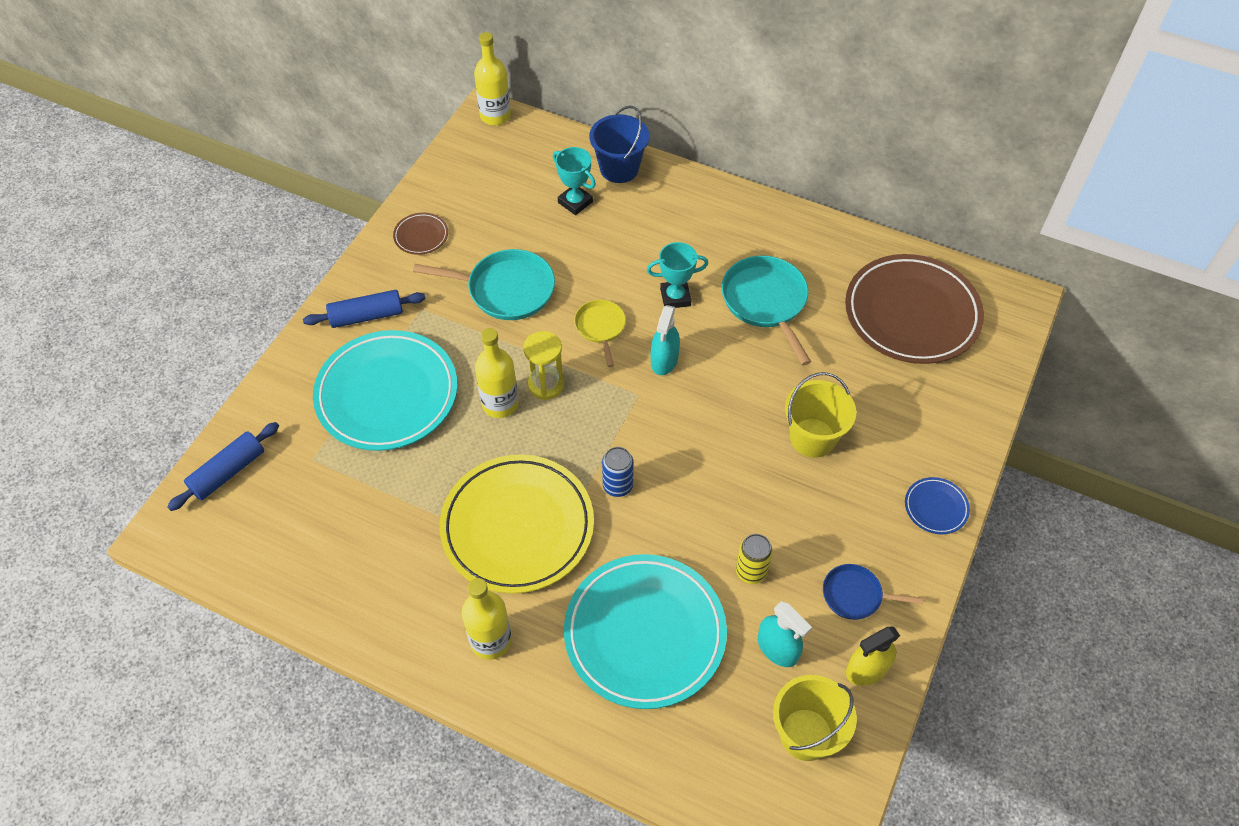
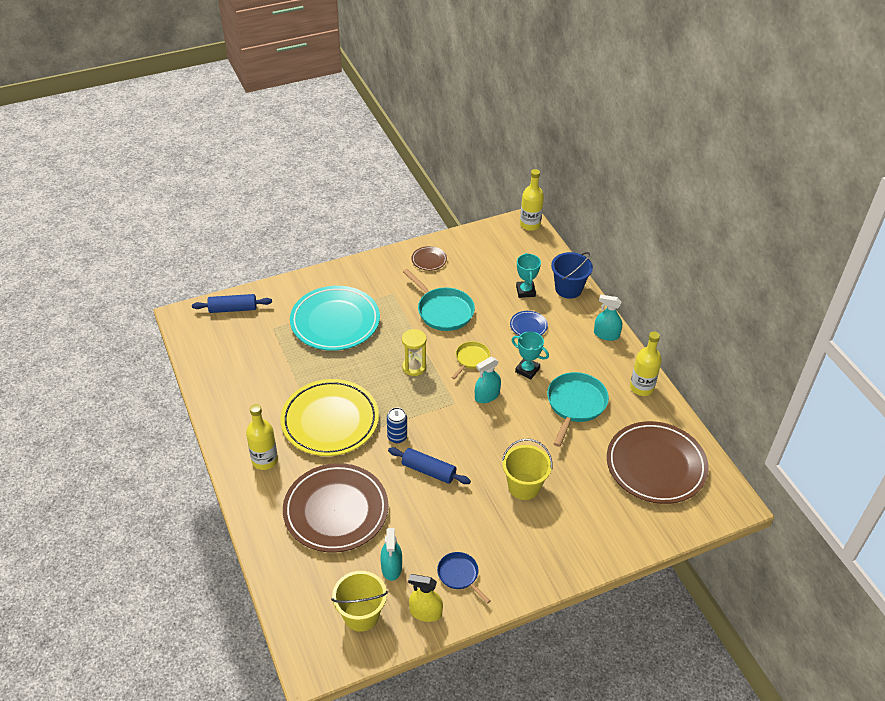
camera: 40 degrees right, 10 degrees down
blue rolling pin [303,290,425,328] -> blue rolling pin moved to [388,447,471,484]
yellow bottle [475,328,519,418] -> yellow bottle moved to [630,331,662,396]
turquoise plate [564,554,727,709] -> brown plate [283,463,388,553]
yellow can [736,534,773,584] -> none
blue plate [905,477,970,534] -> blue plate moved to [510,311,548,336]
none -> turquoise spray bottle [594,295,622,341]

